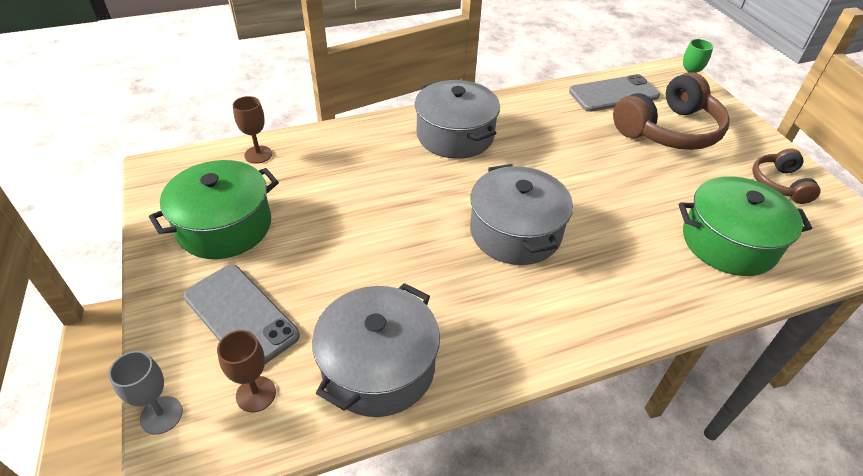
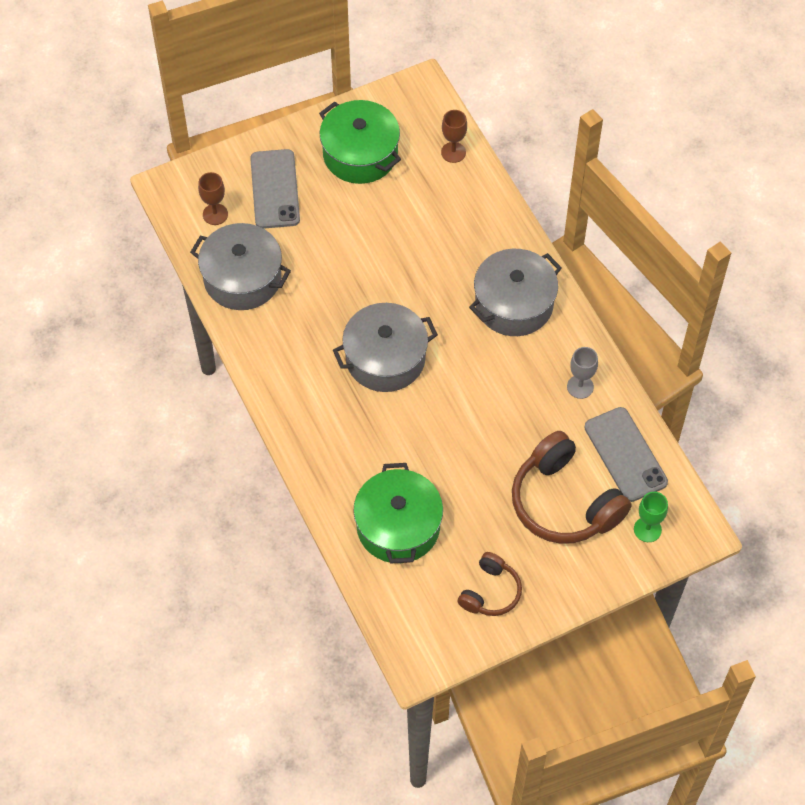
camera: 85 degrees right, 15 degrees up
grey goblet [108,351,183,434] -> grey goblet moved to [567,347,598,399]
grey phone [184,265,300,364] -> grey phone turned 45 degrees counterclockwise [250,149,300,229]
brown headphones [752,148,820,204] -> brown headphones turned 120 degrees clockwise [458,552,522,616]

